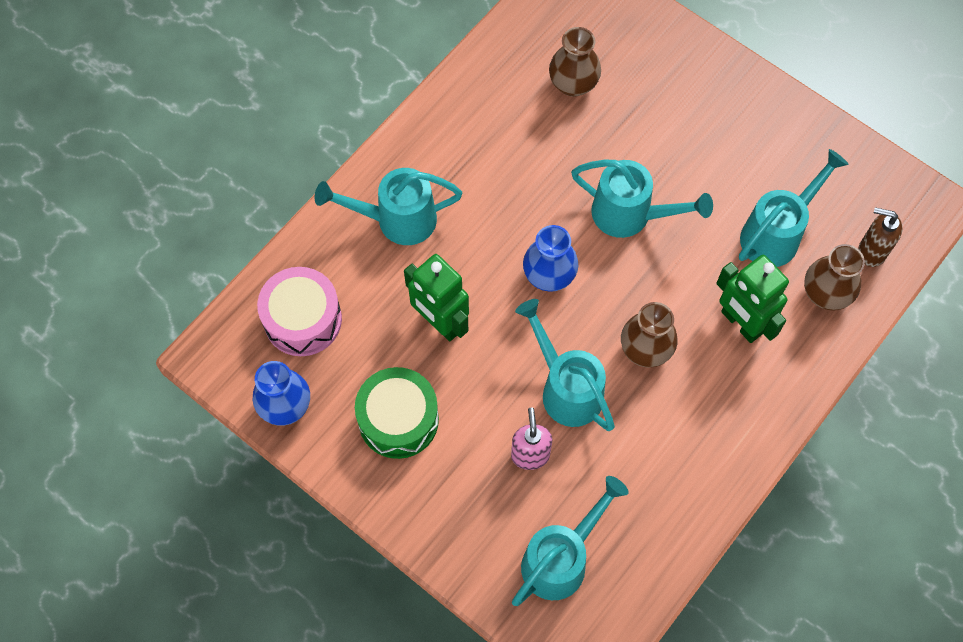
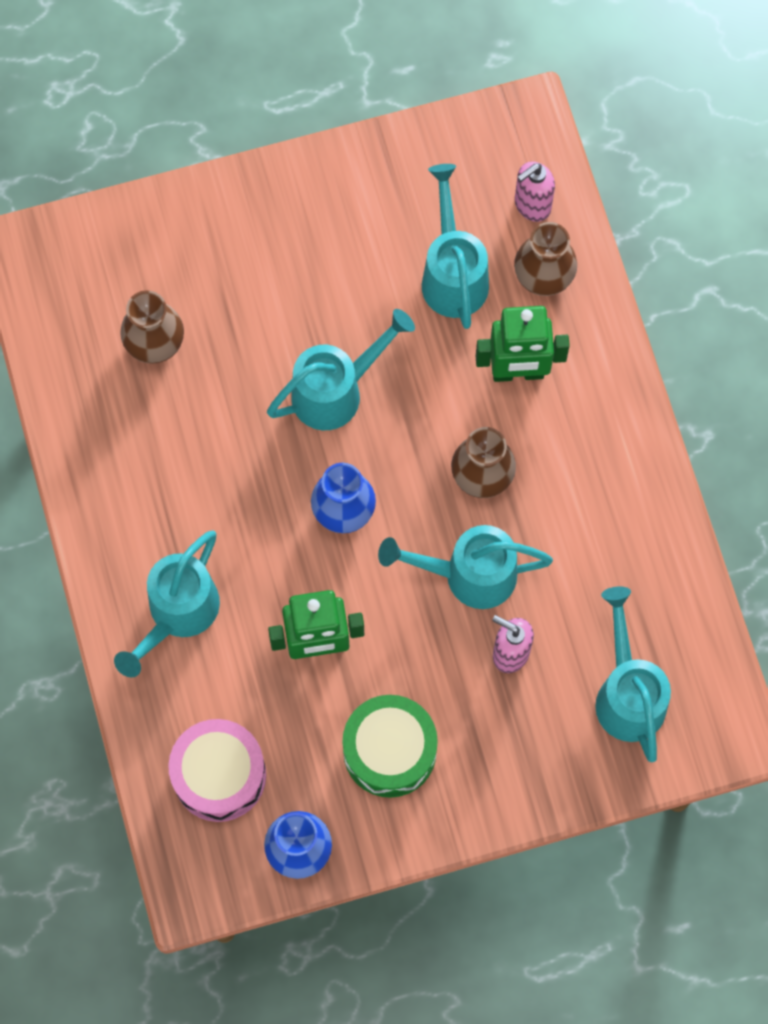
camera: 55 degrees left, 5 degrees up
brown soap dispenser [858,207,903,267] -> pink soap dispenser [515,162,555,222]

